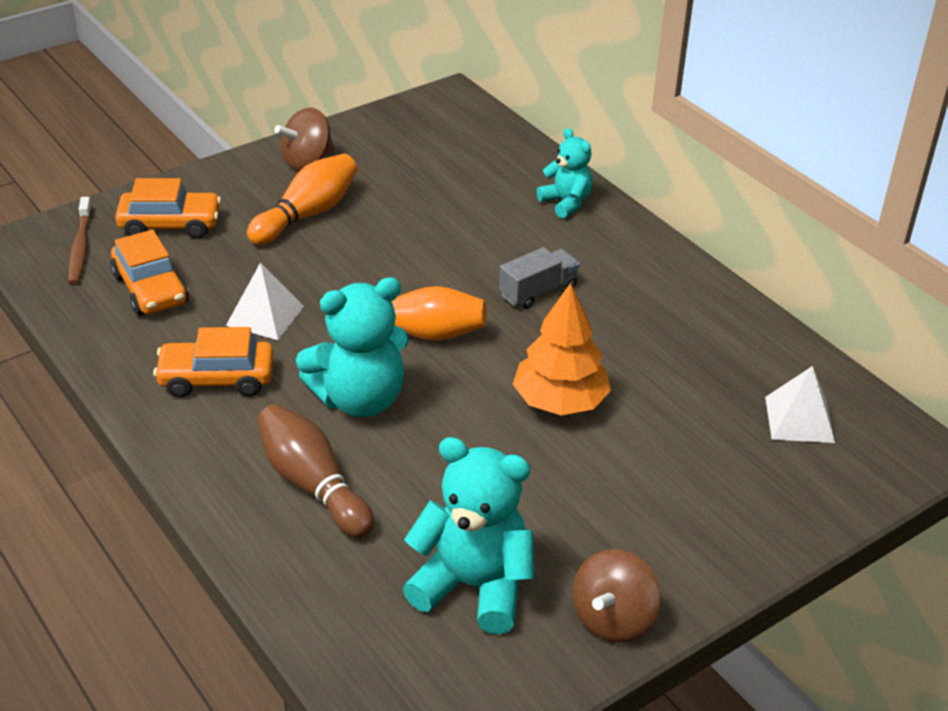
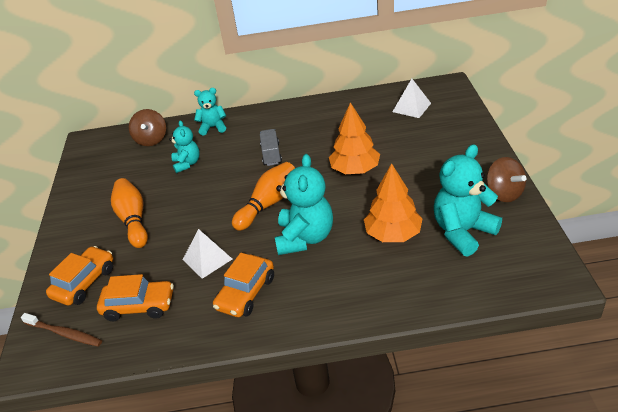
camera: 55 degrees left, 0 degrees up
brown bowling pin [257,404,374,538] -> none
brown spinning top [274,108,335,171] -> brown spinning top moved to [129,109,166,146]
none -> turquoise teddy bear [169,120,200,173]
none -> orange tree [364,163,423,242]

